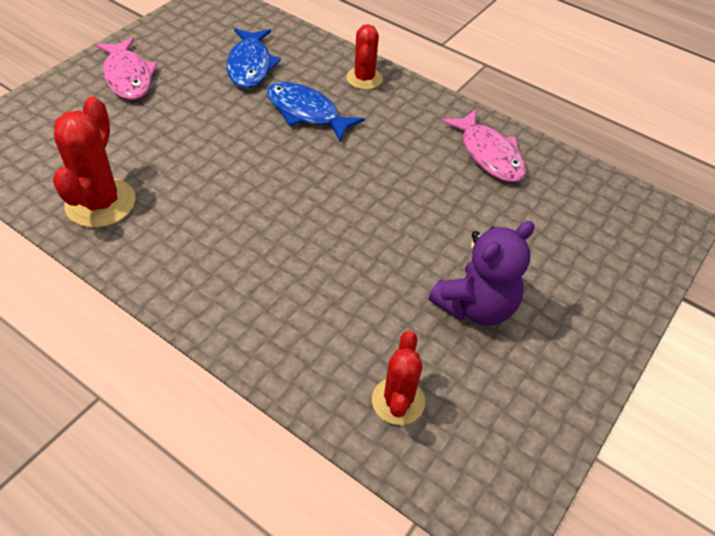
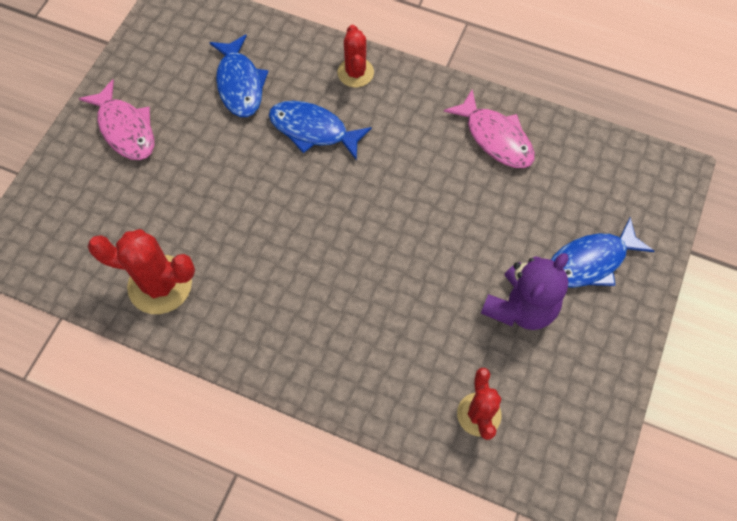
camera: 10 degrees left, 15 degrees up
red cactus [53,97,136,228] -> red cactus turned 75 degrees counterclockwise [87,229,195,314]
none -> blue fish [551,217,654,288]

